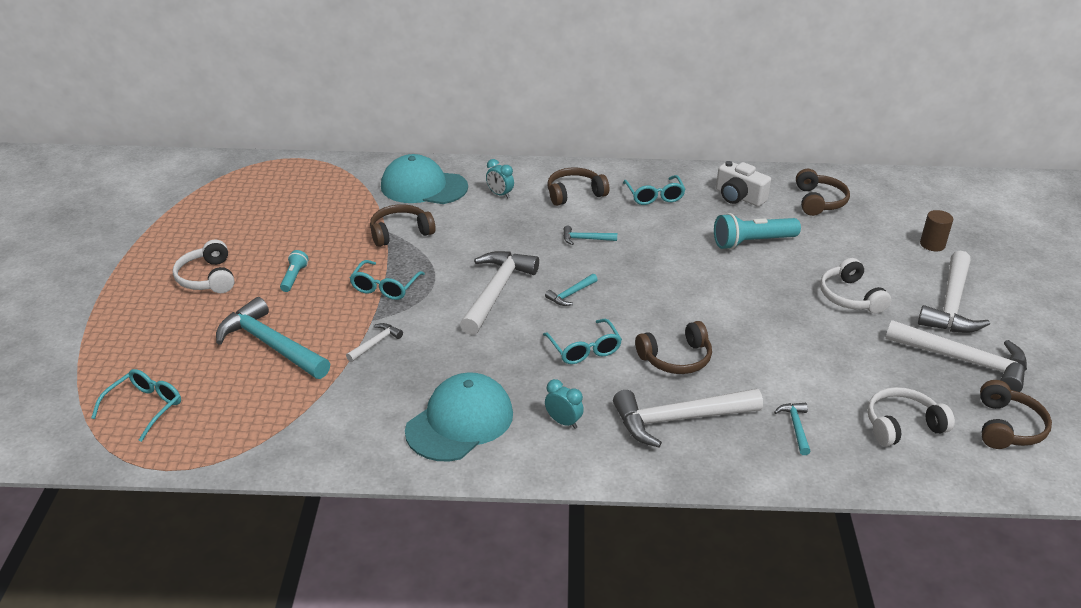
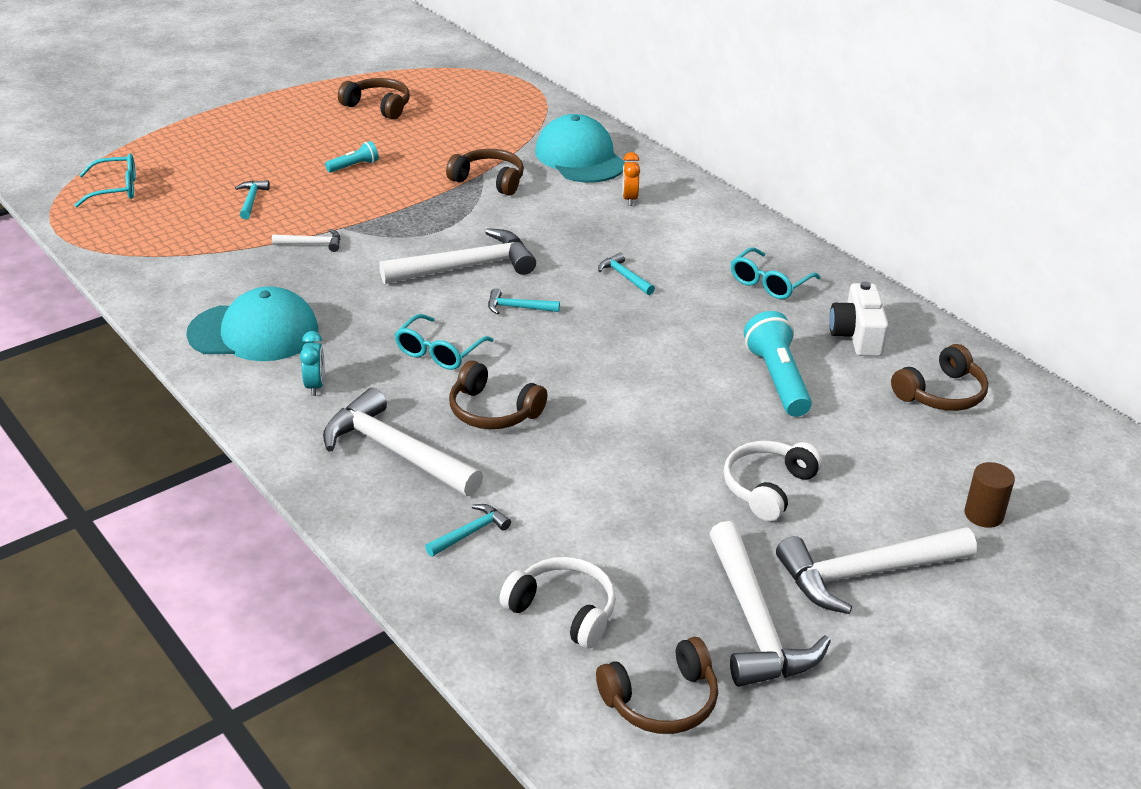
camera: 50 degrees right, 0 degrees up
white headphones [173,239,234,293] -> none
turquoise hammer [216,297,330,379] -> turquoise hammer [235,180,270,219], size x0.46
turquoise glasses [350,260,425,300] -> none
turquoise clock [486,159,514,199] -> orange clock [622,152,640,206]
brown headphones [548,168,609,206] -> brown headphones moved to [338,78,410,120]
turquoise flashlight [714,213,801,250] -> turquoise flashlight turned 45 degrees clockwise [744,311,812,417]

